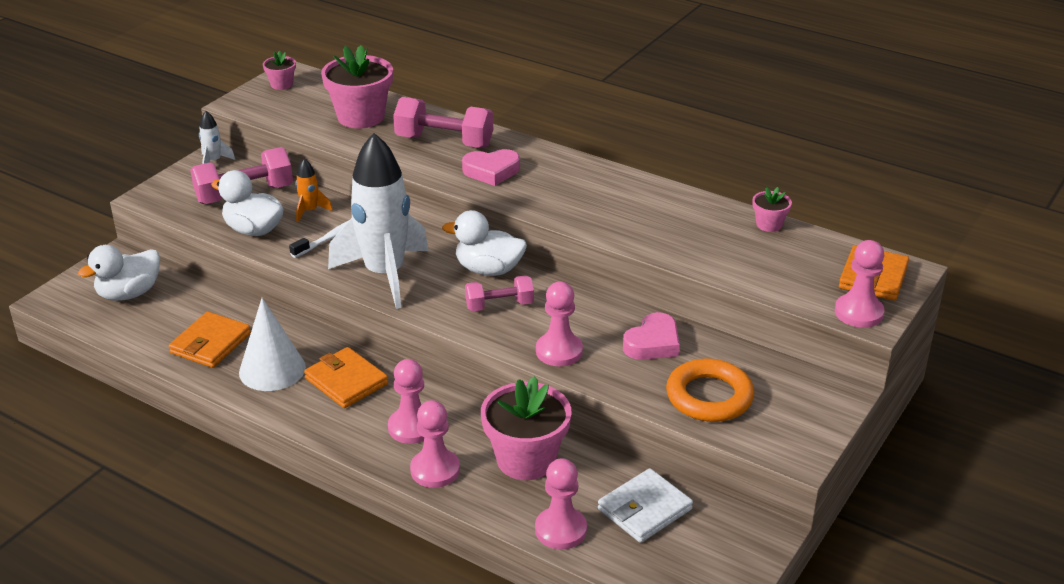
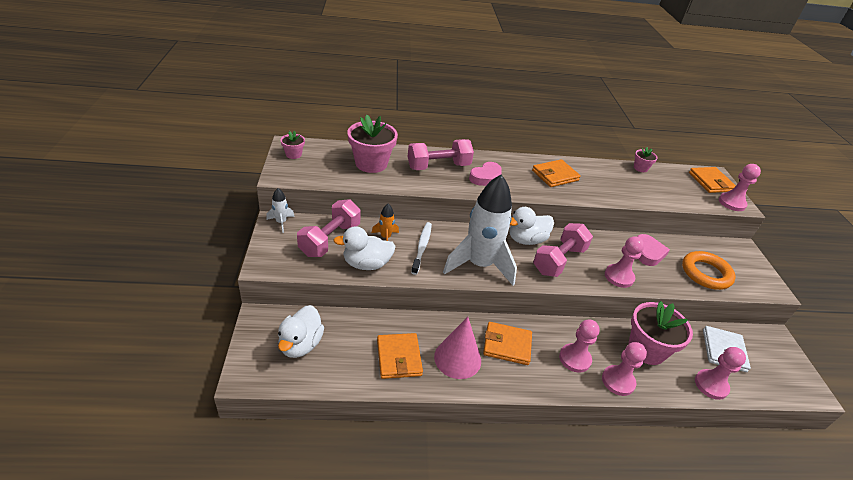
camera: 40 degrees left, 5 degrees up
white cone [239,298,306,391] -> pink cone [434,317,481,379]
pink dumbbell [465,275,534,311] -> pink dumbbell [533,223,593,277], size x1.60
none -> orange wallet [532,159,581,187]

